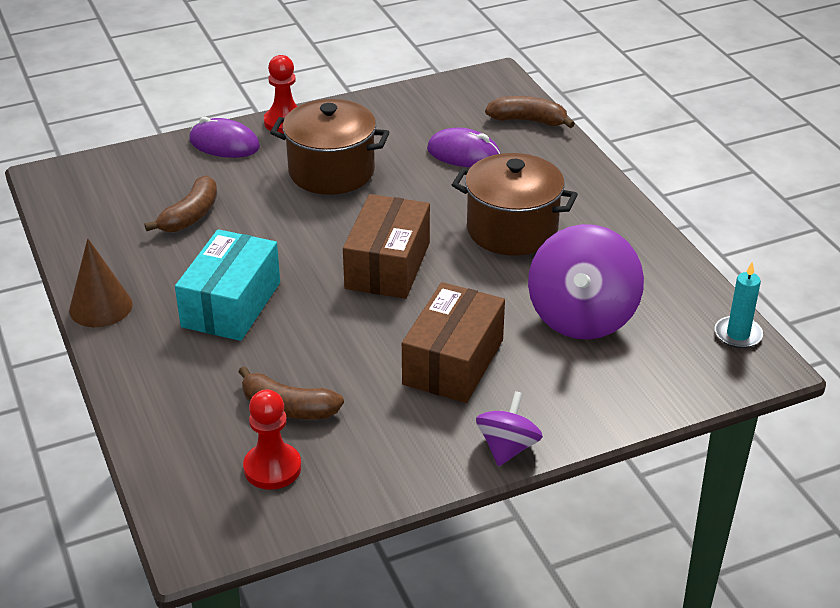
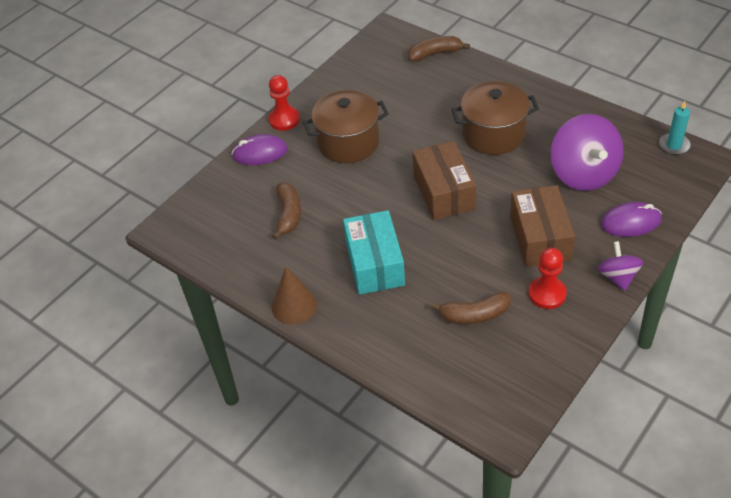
camera: 25 degrees left, 10 degrees up
red pawn [243,389,301,490] -> red pawn moved to [529,248,567,309]
purple mouse [427,128,501,167] -> purple mouse moved to [600,202,662,237]

